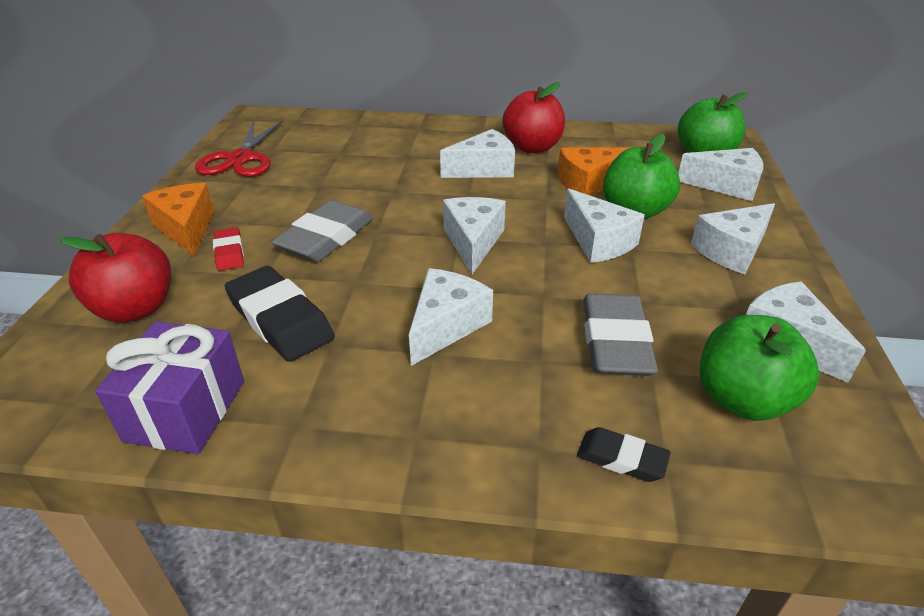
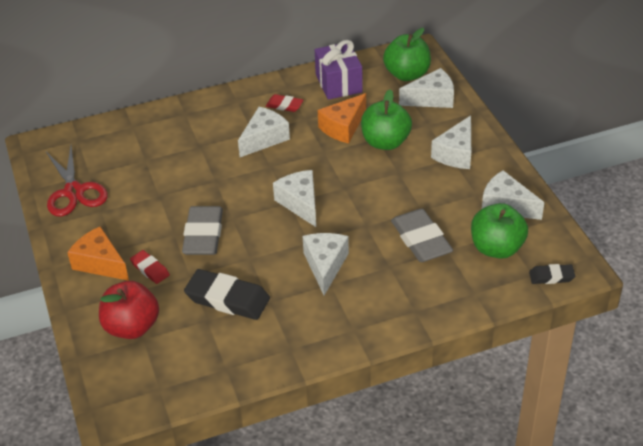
camera: 25 degrees left, 5 degrees up
purple gift [95,322,244,454] -> purple gift moved to [315,40,363,100]
red apple [503,82,565,153] -> red eraser [266,94,303,112]
white cheese [564,188,645,263] -> none
black eraser [577,427,671,482] -> black eraser moved to [529,264,575,284]

